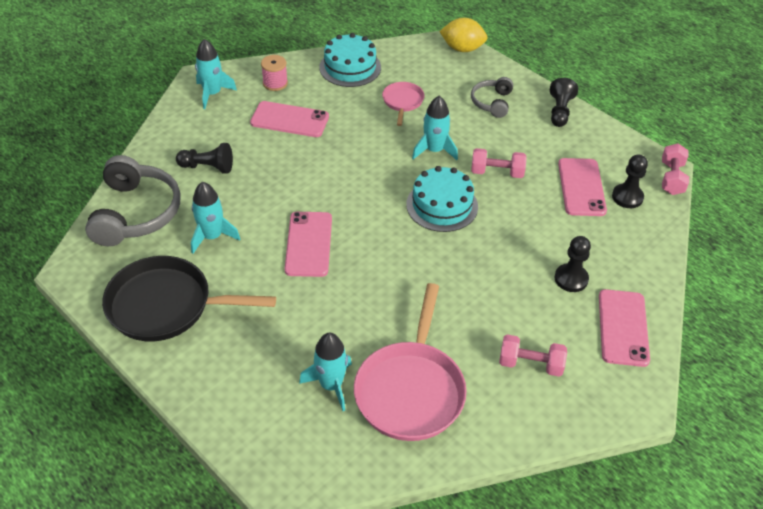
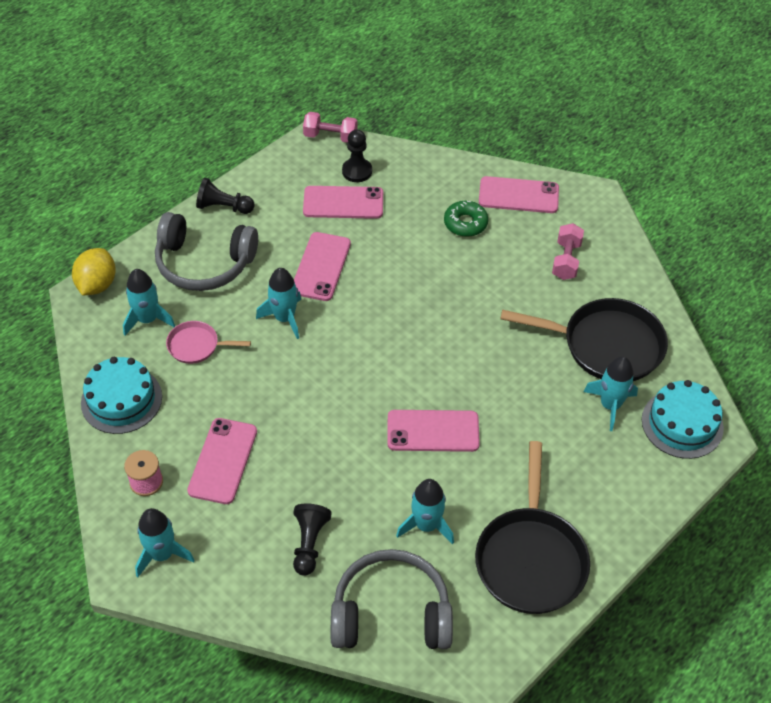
camera: 90 degrees left, 5 degrees up
pink pan [354,283,467,441] -> black pan [500,298,668,381]
turquoise cake [406,166,478,232] -> turquoise cake moved to [642,380,724,459]
grey headphones [471,77,513,118] -> grey headphones [155,212,258,291], size x1.83
pink dumbbell [471,148,527,178] -> pink phone [294,232,351,301]
black pawn [554,236,591,292] -> green donut [444,201,488,237]
none -> turquoise rocket [123,269,175,336]

